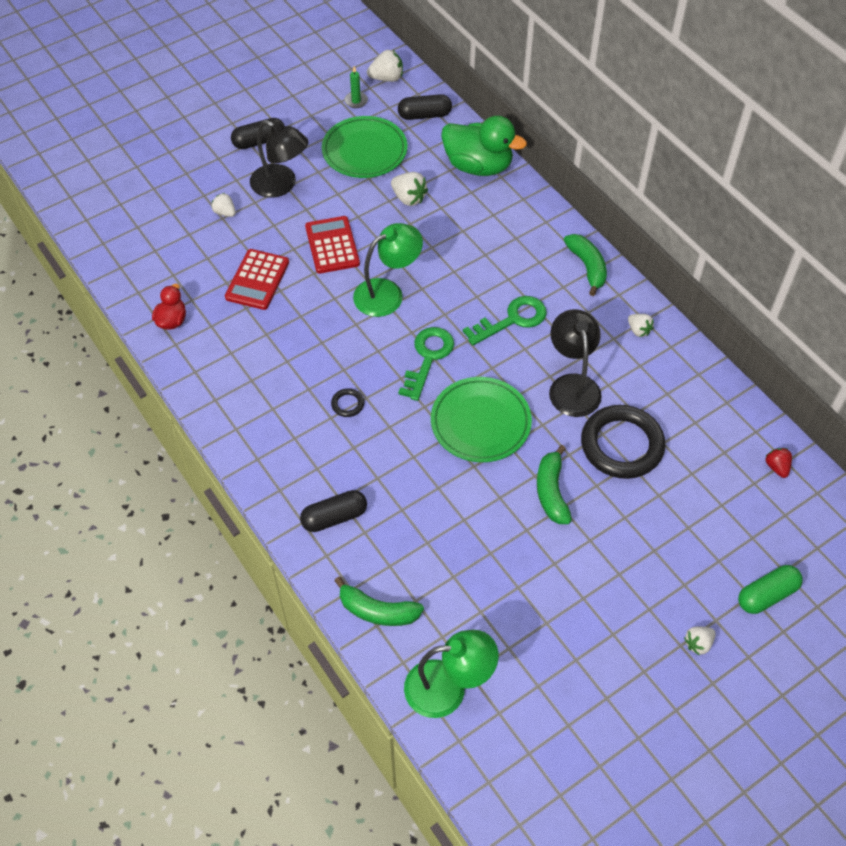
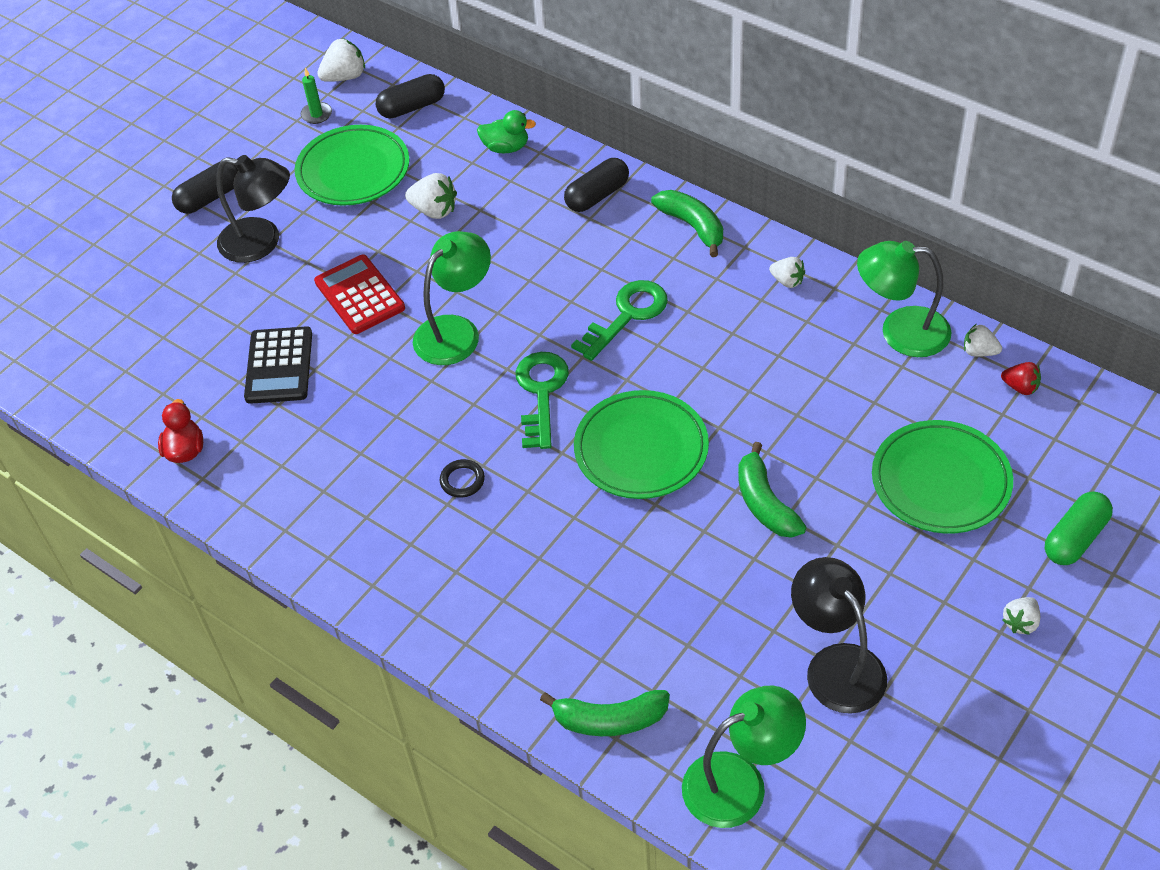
camera: 15 degrees left, 5 degrees down
white strawberry [211,193,236,217] -> white strawberry moved to [964,324,1002,357]
red calculator [225,249,289,310] -> black calculator [244,326,312,404]
black capsule [300,490,367,532] -> black capsule moved to [564,158,629,212]
green duck [441,116,527,176] -> green duck [477,110,536,154], size x0.52
black lamp [549,309,602,417] -> black lamp moved to [791,557,887,714]
black ring [581,405,665,479] -> none
red strawberry [765,448,792,478] -> red strawberry turned 150 degrees clockwise [1001,362,1041,395]
none -> green lamp [857,241,952,357]
none -> green plate [872,420,1013,534]

